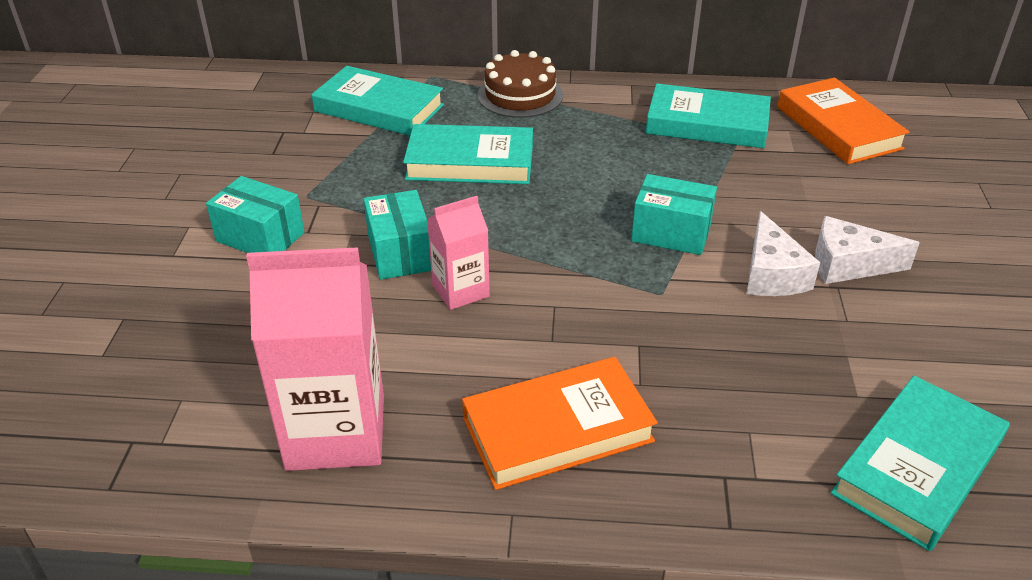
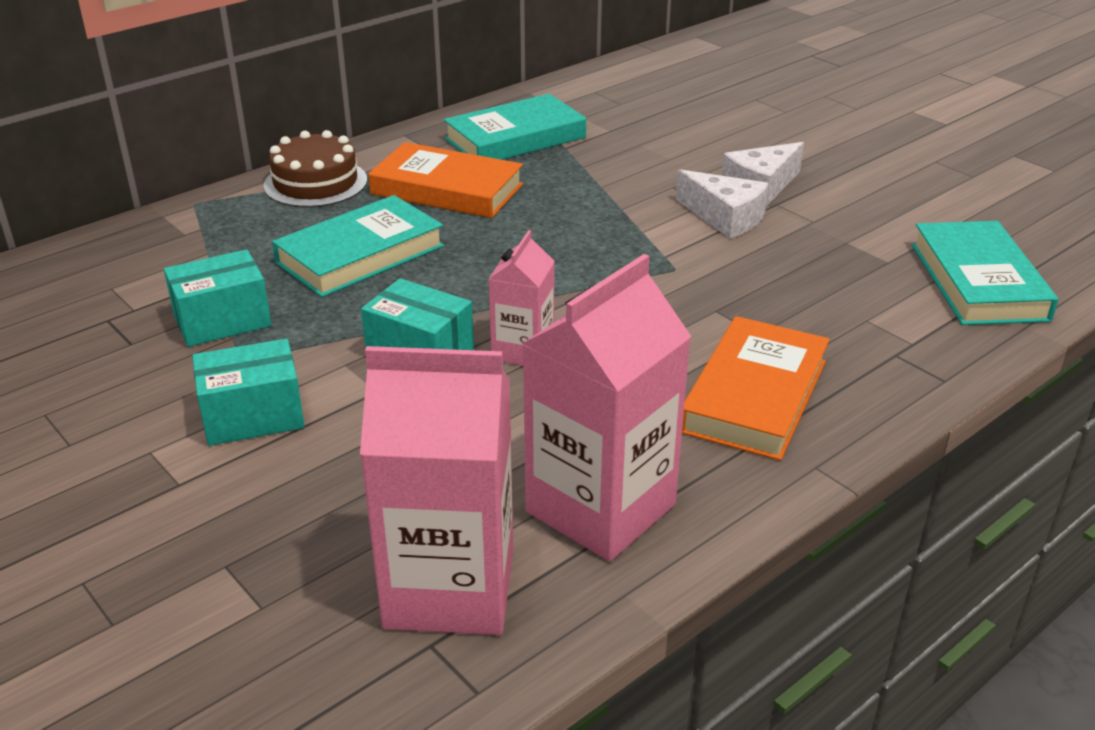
camera: 45 degrees left, 5 degrees down
turquoise book [311,66,444,136] -> none
turquoise box [631,174,717,255] -> turquoise box moved to [164,249,272,347]
orange book [777,78,910,164] -> orange book moved to [368,142,523,218]
none -> pink carton [360,346,513,635]

